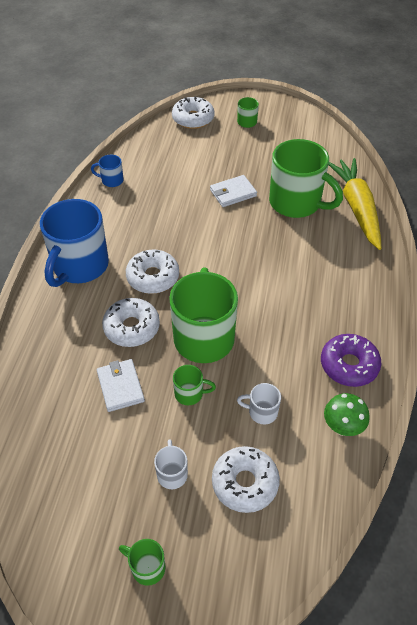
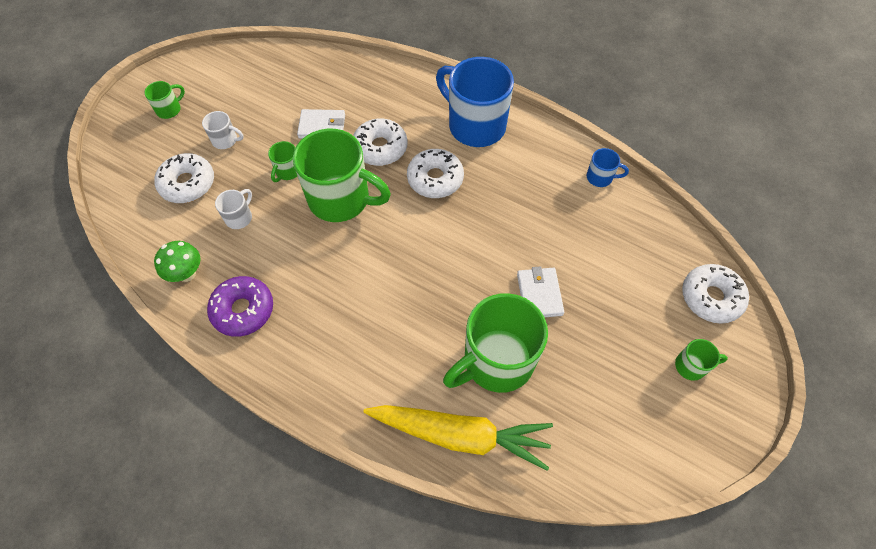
camera: 110 degrees right, 10 degrees up
blue mug [91,155,123,187] -> blue mug turned 75 degrees clockwise [587,148,629,187]

